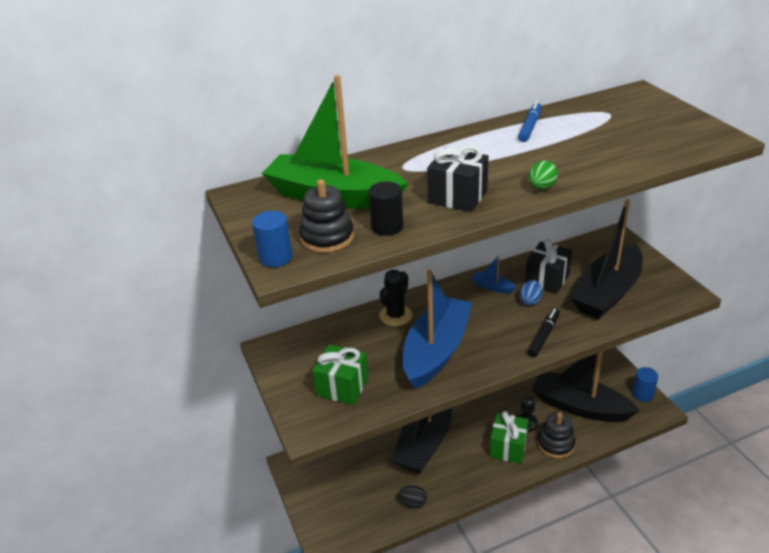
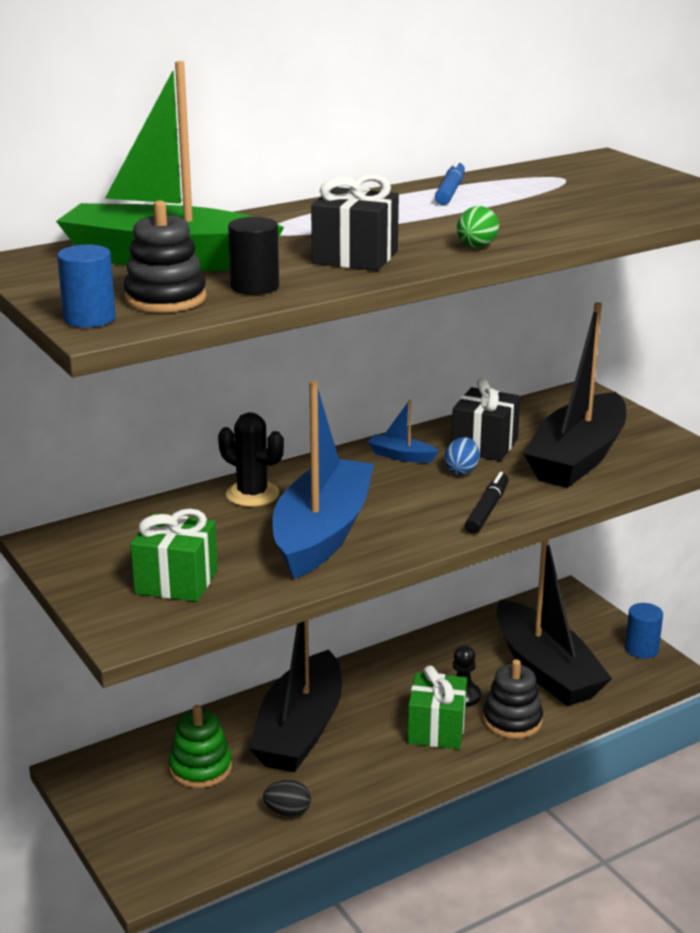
camera: 10 degrees left, 10 degrees down
black cactus [379,270,413,326] -> black cactus turned 75 degrees counterclockwise [218,412,284,507]
black boat [532,351,640,422] -> black boat turned 135 degrees counterclockwise [497,540,612,706]
none -> green stacking toy [169,705,232,788]

